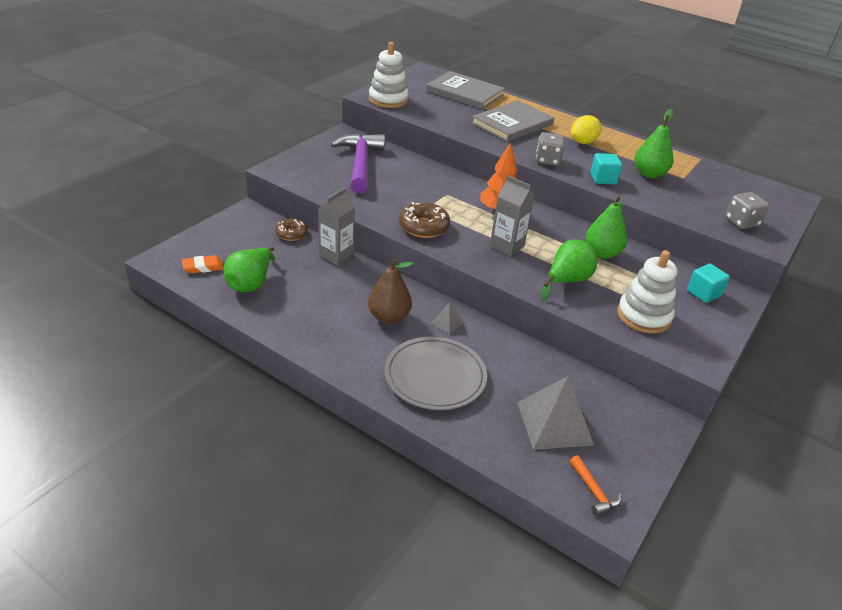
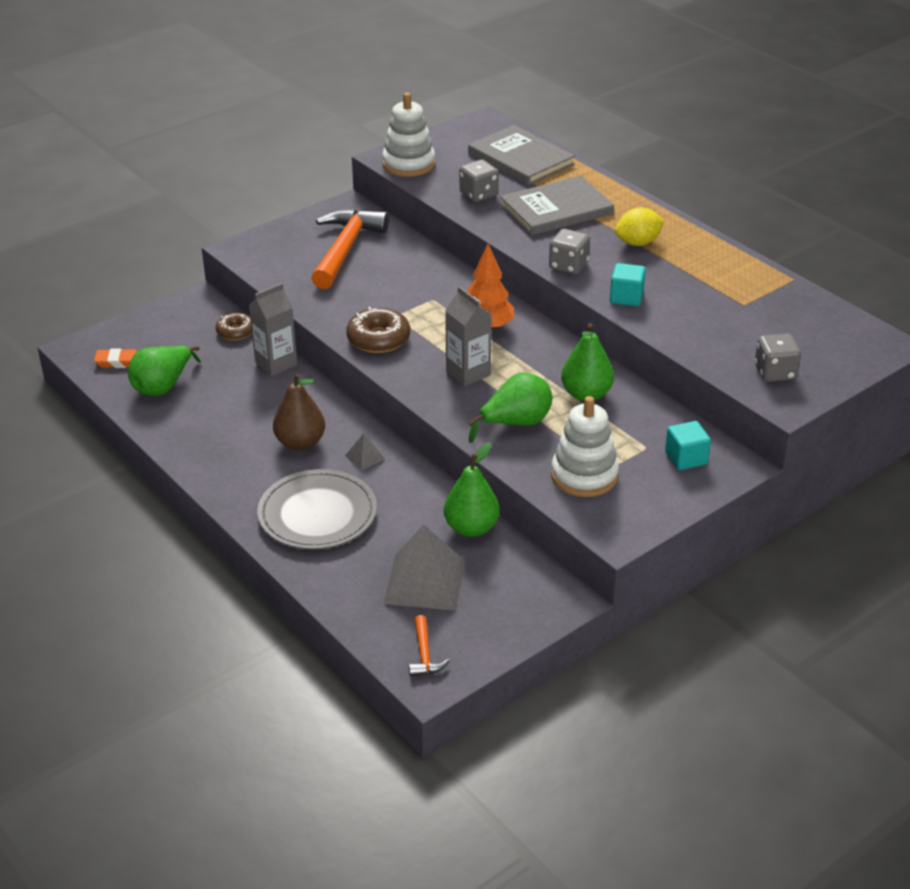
camera: 20 degrees right, 0 degrees up
purple hammer [331,133,385,194] -> orange hammer [311,209,389,289]
green pear [635,109,673,178] -> green pear moved to [444,443,500,537]
none -> grey dice [459,160,499,202]

